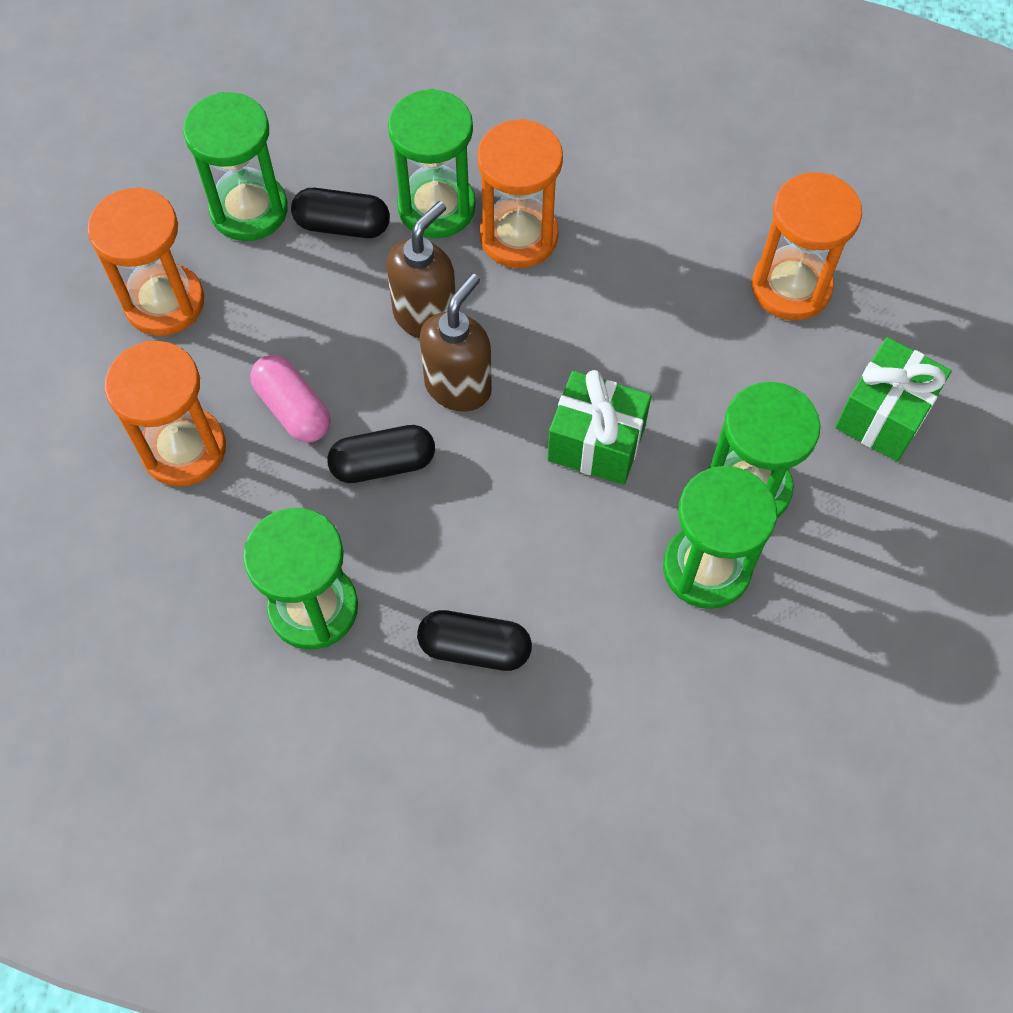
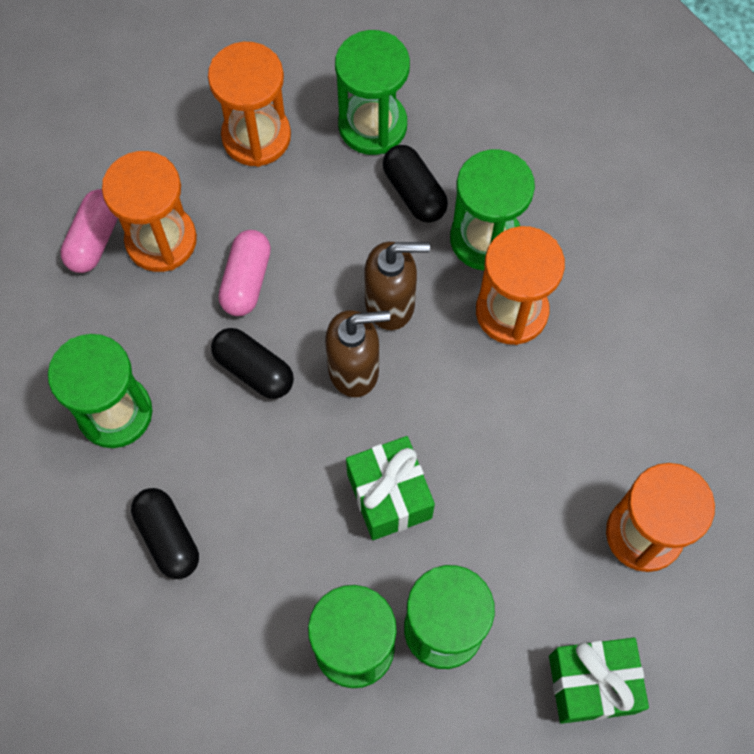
camera: 50 degrees right, 5 degrees up
none -> pink capsule [60,189,118,273]

